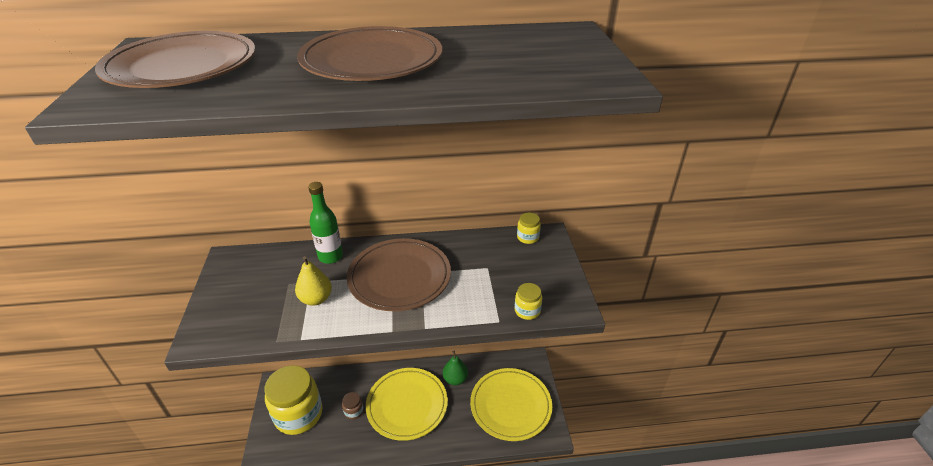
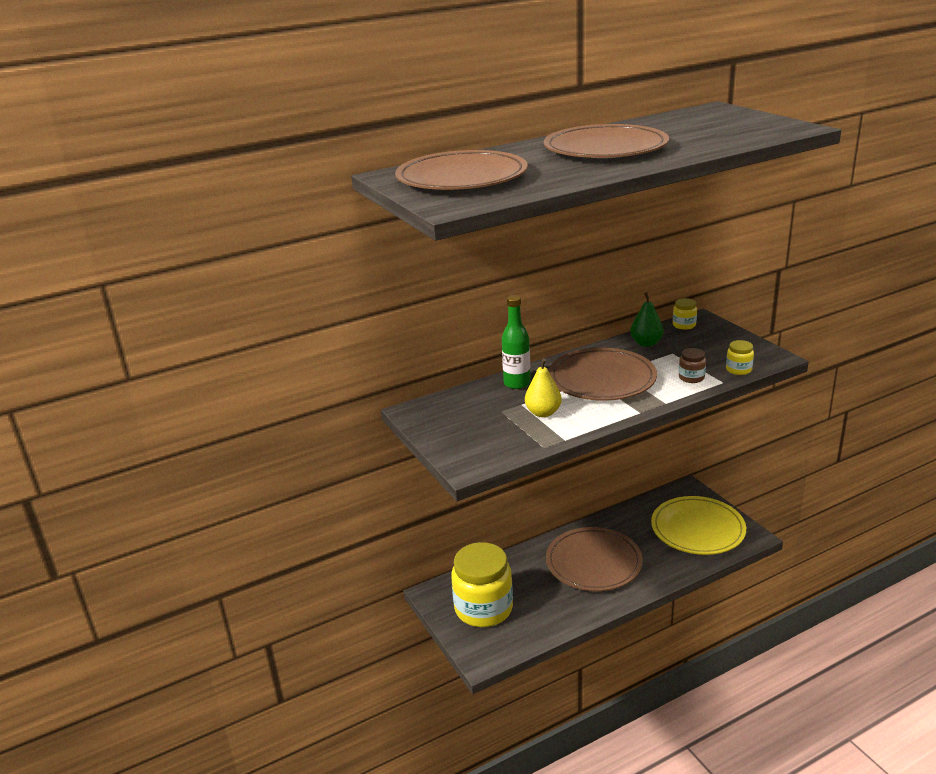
camera: 20 degrees left, 10 degrees down
brown jar [342,392,364,420] -> brown jar moved to [679,348,706,383]
yellow plate [366,368,448,441] -> brown plate [546,527,643,591]
green pear [443,351,468,385] -> green pear moved to [630,292,664,347]

